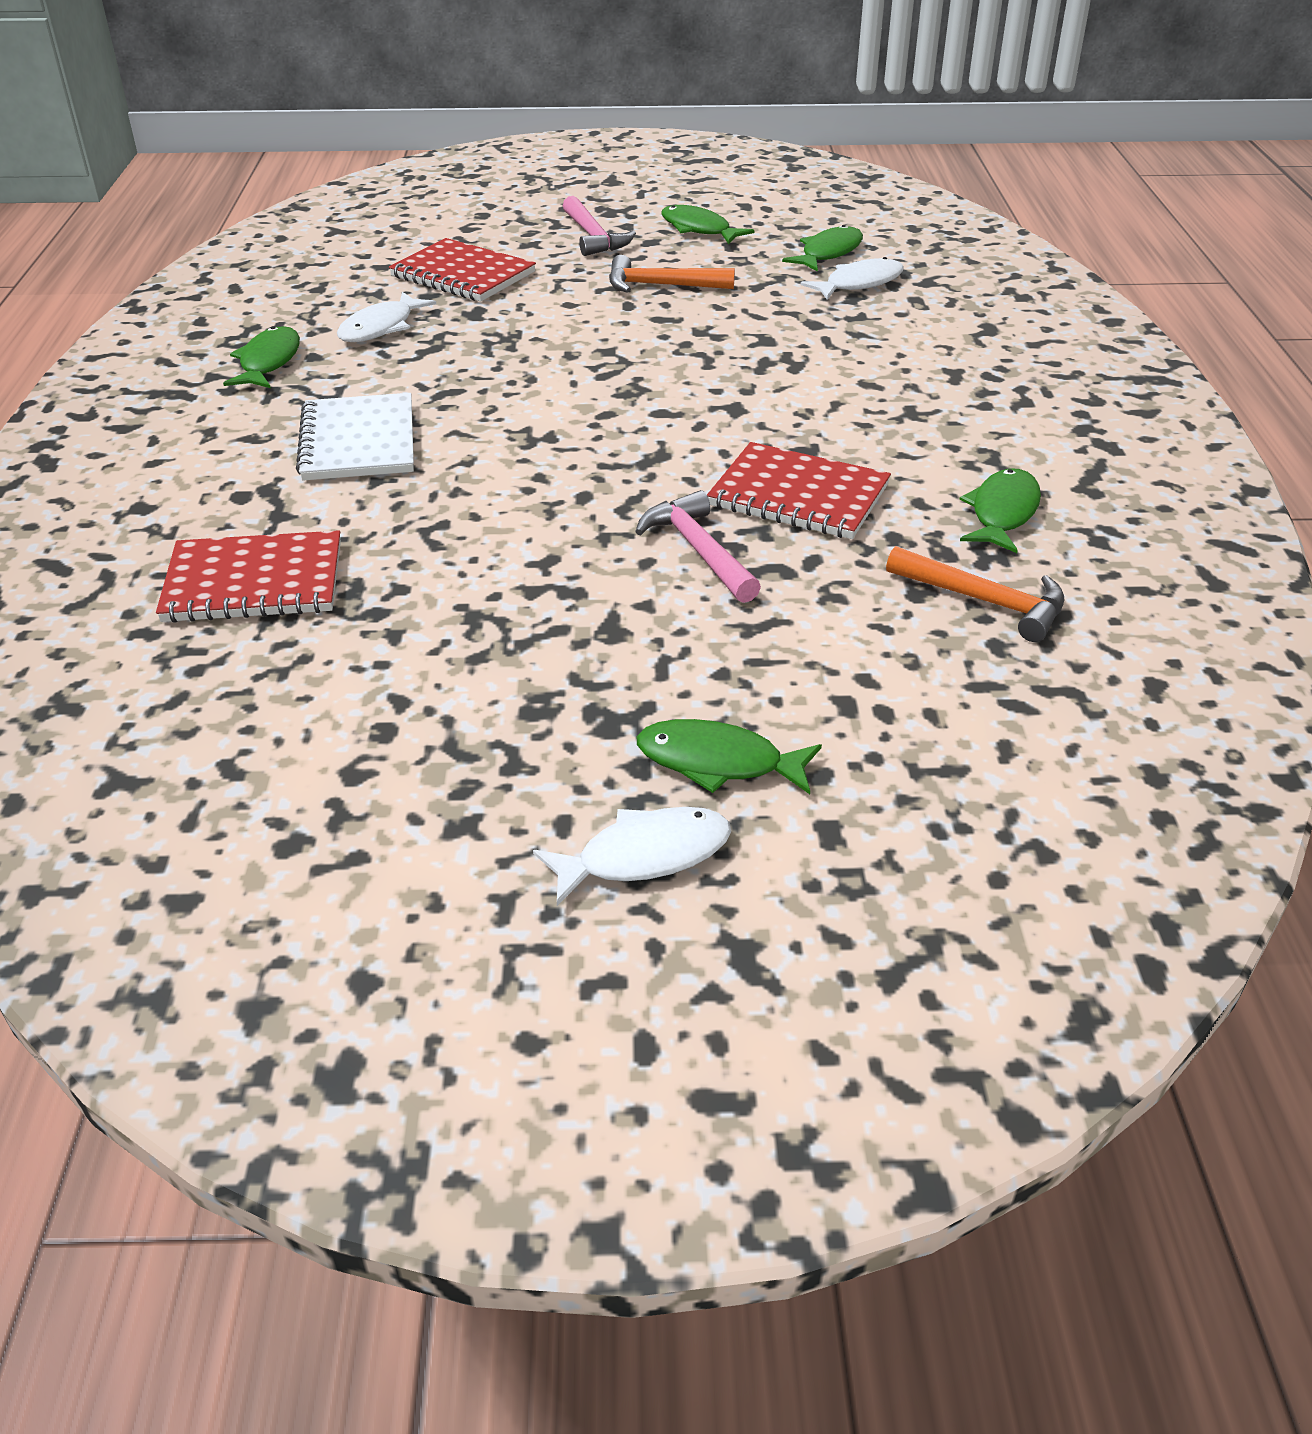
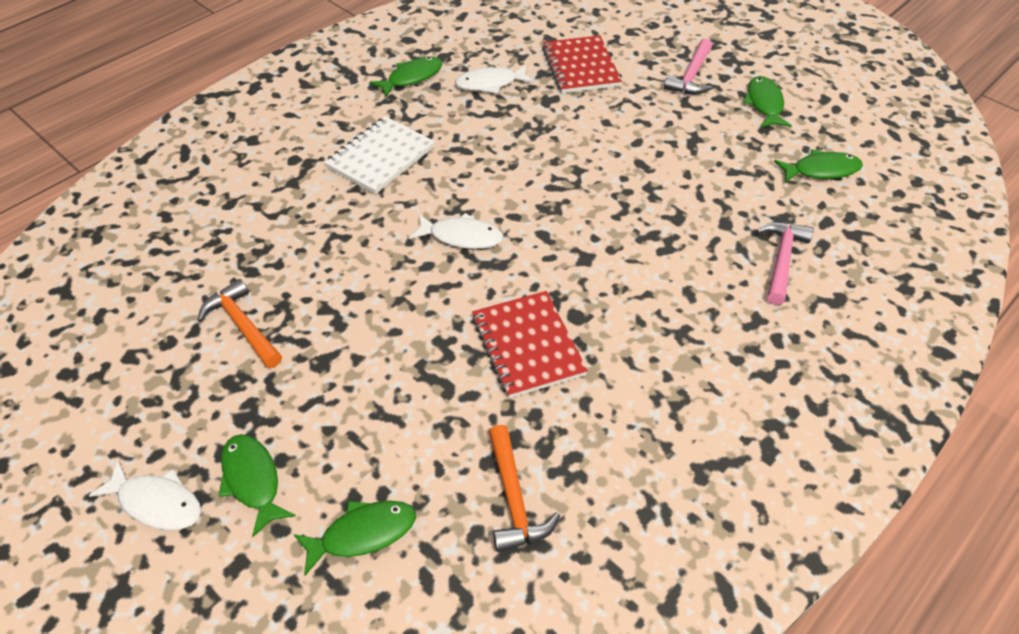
camera: 45 degrees right, 10 degrees up
red notebook [156,530,341,623] -> none
orange hammer [609,255,735,293] -> orange hammer moved to [198,279,282,368]
pink hammer [635,490,761,603] -> pink hammer moved to [756,222,814,305]
white fish [801,257,904,300] -> white fish moved to [409,213,503,249]
green fish [959,468,1041,553] -> green fish moved to [294,501,416,576]

